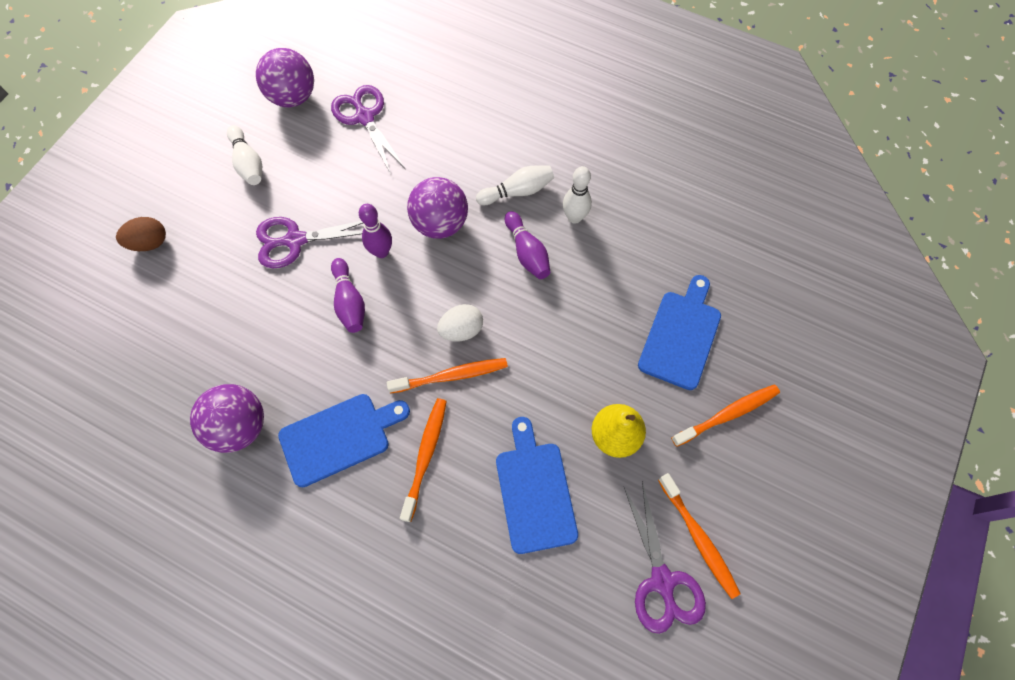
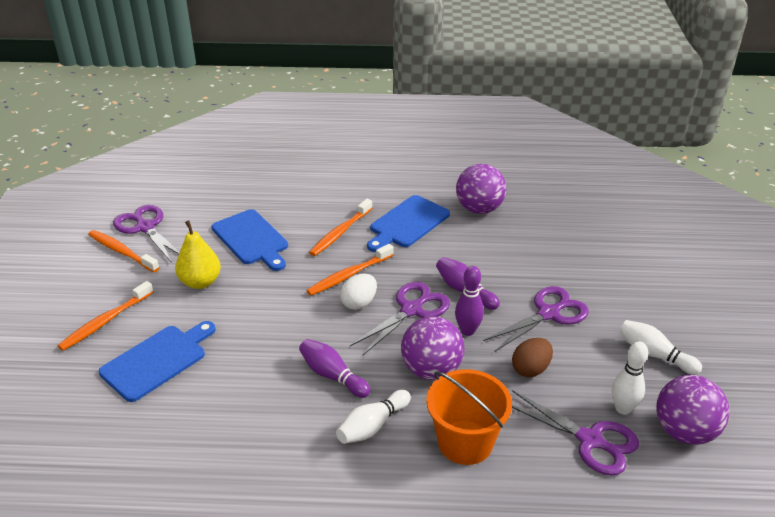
camera: 155 degrees right, 30 degrees down
brown egg [116,217,166,251] -> brown egg moved to [512,338,553,377]
orange toothbrush [400,398,447,522] -> orange toothbrush turned 45 degrees clockwise [309,199,372,256]
white bowling pin [563,166,592,224] -> white bowling pin moved to [612,341,648,415]
blue cutting board [638,275,721,390] -> blue cutting board turned 135 degrees counterclockwise [99,321,216,402]
none -> purple scissors [350,282,450,355]
none -> orange bucket [426,369,512,465]

